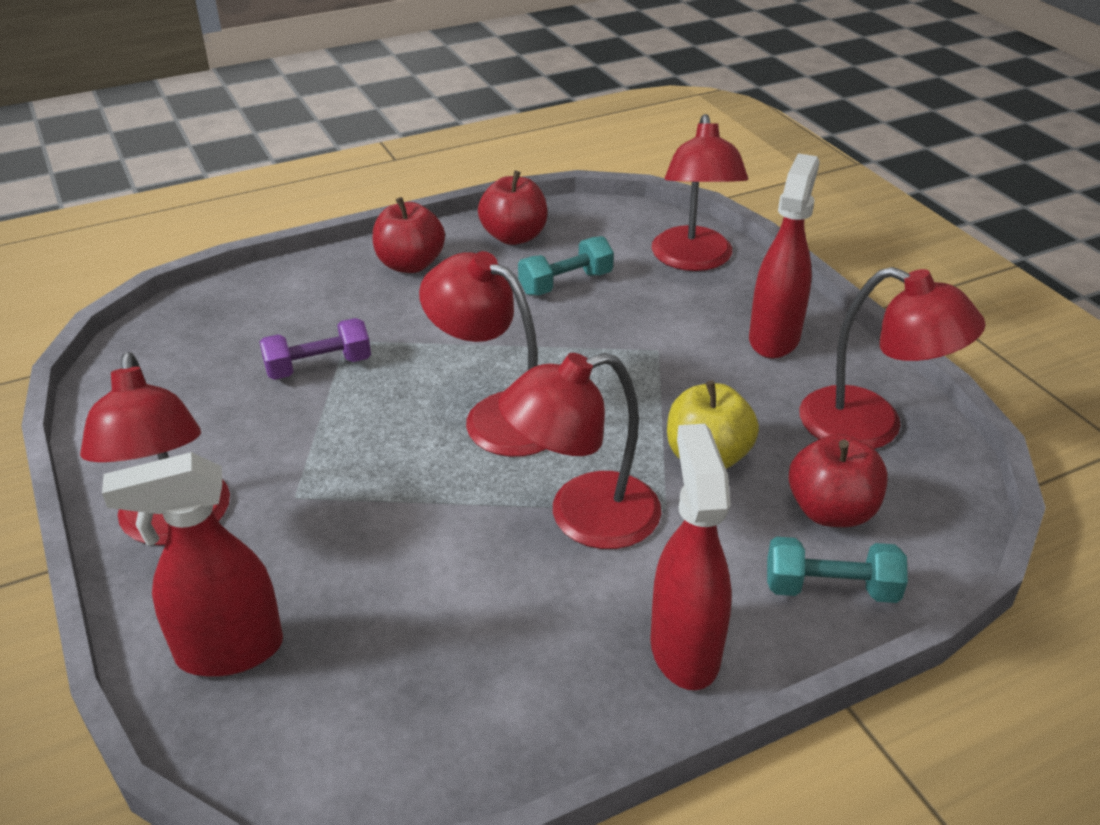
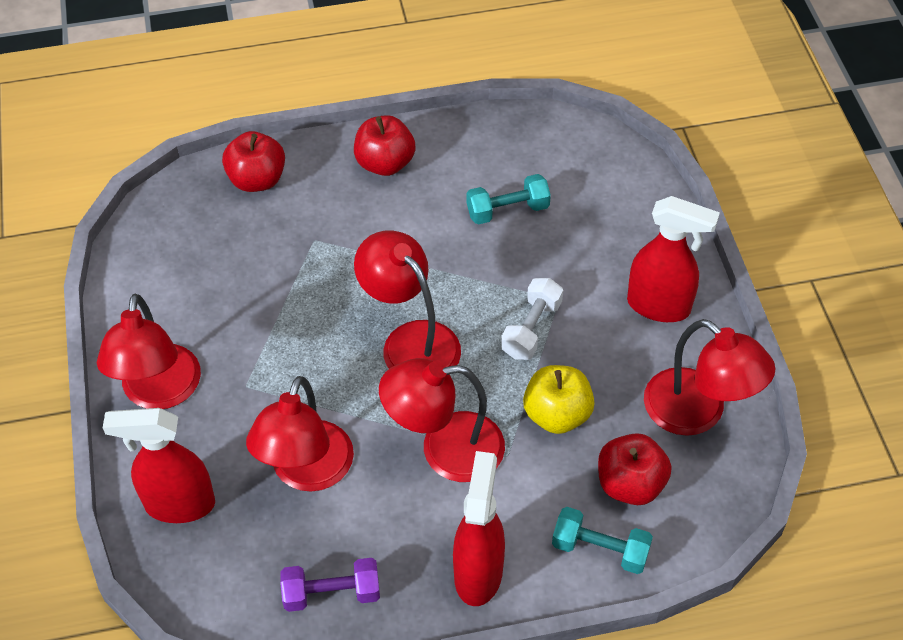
camera: 15 degrees right, 15 degrees up
purple dumbbell [260,318,371,380] -> purple dumbbell moved to [280,558,380,612]
red apple [478,171,548,245] -> red apple moved to [222,131,285,192]
red lamp [651,114,748,271] -> red lamp moved to [246,376,354,492]
red spray bottle [749,153,820,359] -> red spray bottle turned 75 degrees clockwise [627,196,720,322]
none -> white dumbbell [501,278,563,360]

